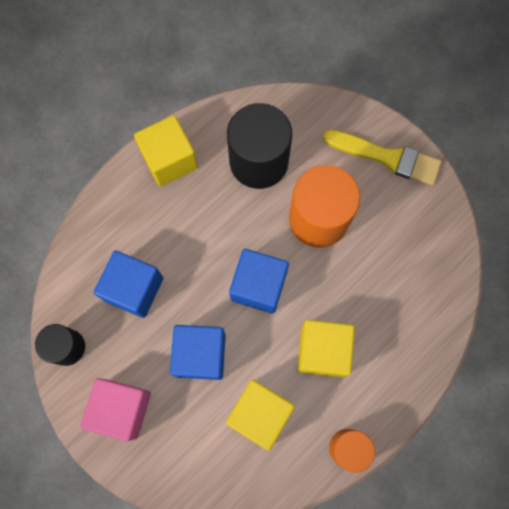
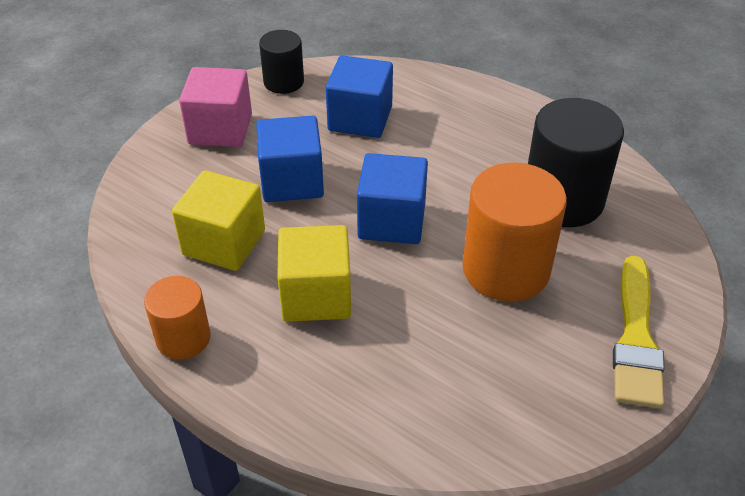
camera: 80 degrees right, 30 degrees down
yellow cube [134,115,198,186] -> none

